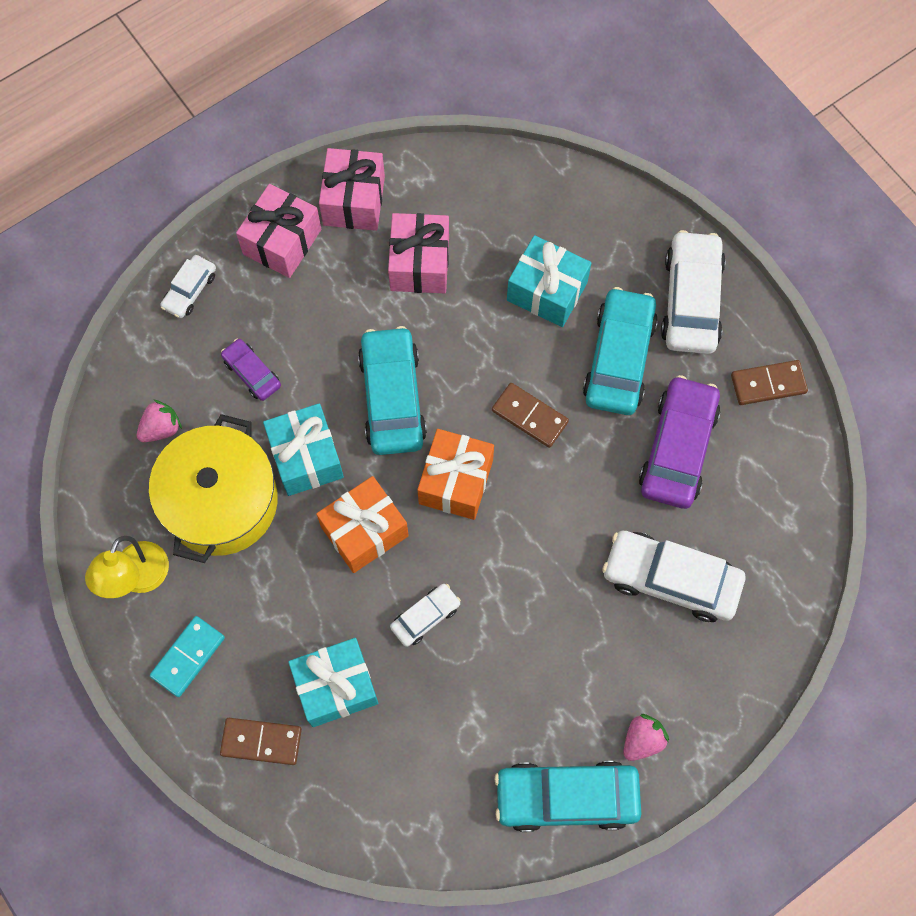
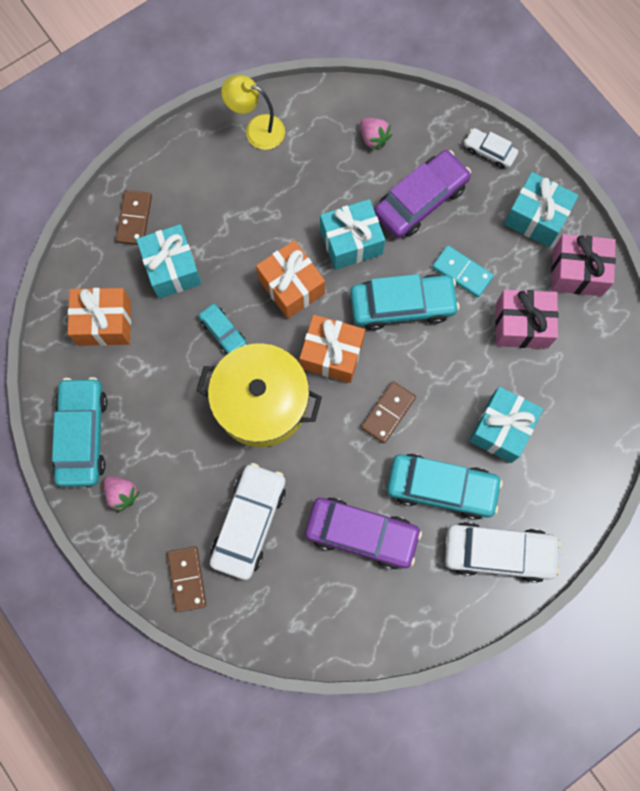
camera: 90 degrees right, 5 degrees up
yellow pot [149,414,278,563] -> yellow pot moved to [196,343,322,447]
turquoise domino [150,616,225,697] -> turquoise domino moved to [432,245,494,297]
purple car [221,339,281,401] -> purple car [374,150,471,238], size x1.89
pink gift [236,184,321,278] -> turquoise gift [504,172,579,247]
white car [390,584,461,647] -> turquoise car [199,304,247,354]
brown domino [731,360,808,405] -> brown domino moved to [167,546,206,612]
none -> orange gift [68,288,131,346]

